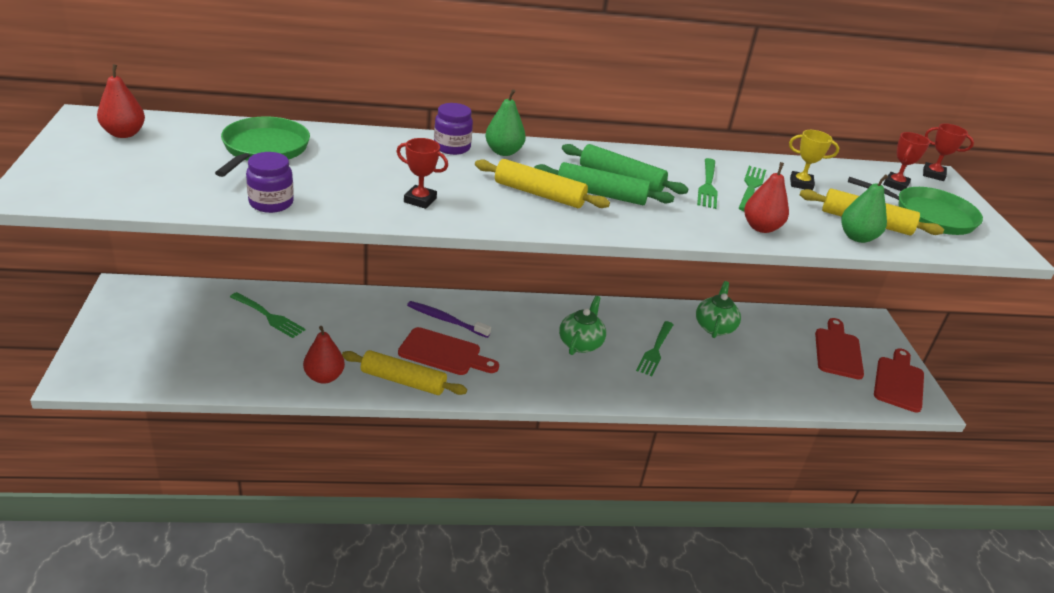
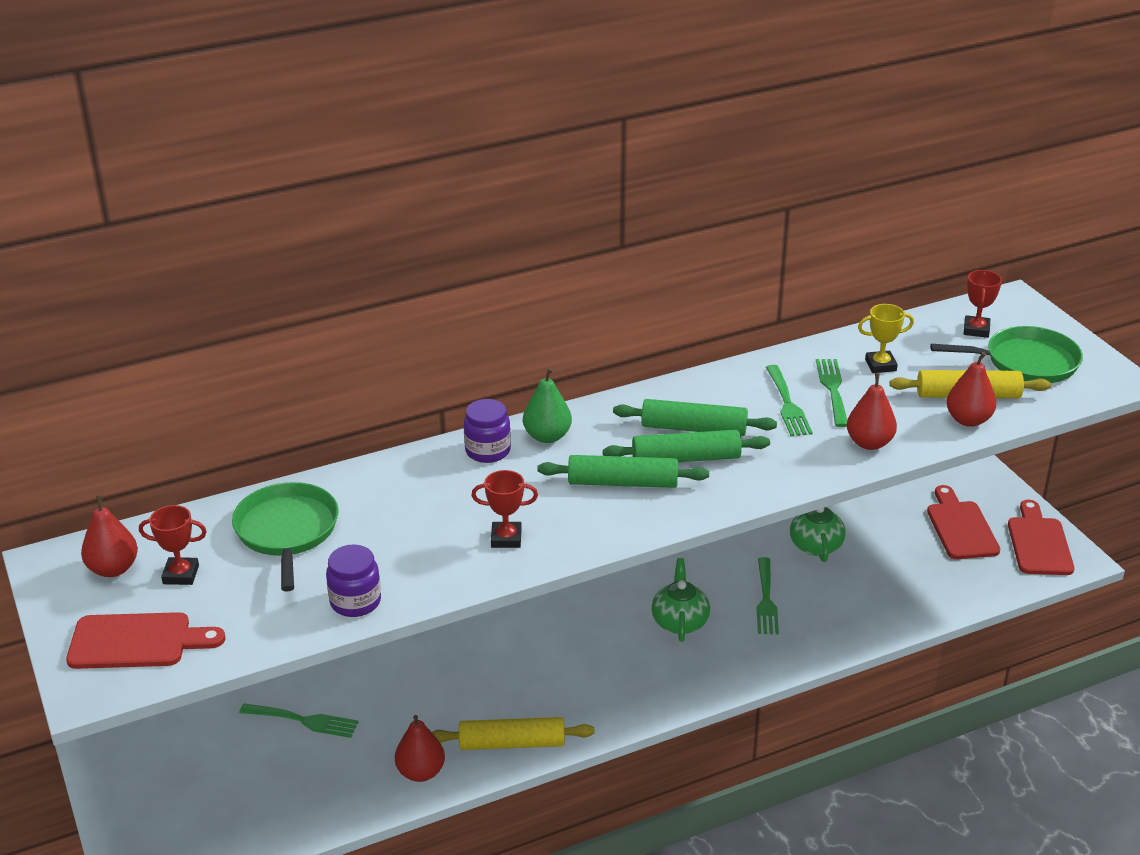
camera: 15 degrees left, 0 degrees up
red cutting board [398,327,499,375] -> red cutting board moved to [66,612,225,669]
purple toothbrush [407,301,491,338] -> none
yellow rolling pin [475,159,610,208] -> green rolling pin [537,455,709,488]
green pear [841,174,888,243] -> red pear [947,352,996,427]
red trophy [923,123,974,181] -> red trophy moved to [139,505,207,585]

